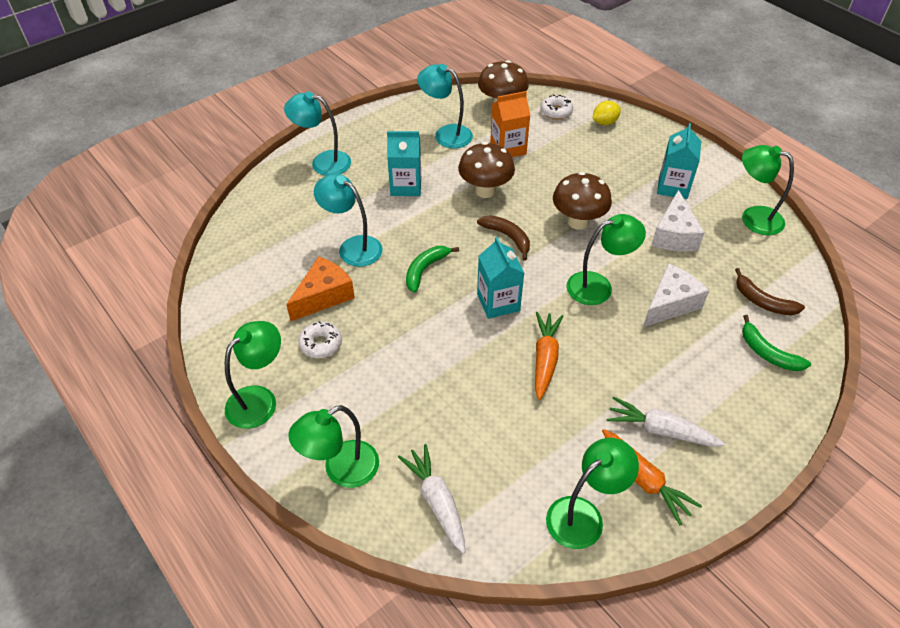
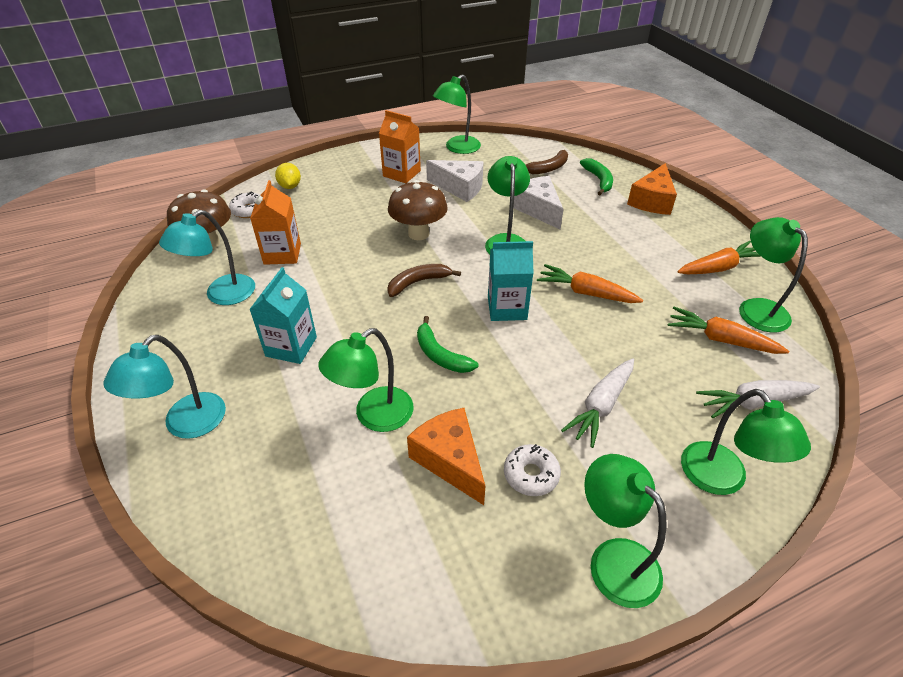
camera: 75 degrees left, 5 degrees down
turquoise lamp [314,174,383,267] -> green lamp [318,328,414,432]
brown mushroom [458,142,515,198] -> none
white carrot [607,396,725,446] -> white carrot moved to [561,359,634,448]
turquoise carton [657,123,701,199] -> orange carton [379,110,421,183]
green banana [742,315,811,371] -> green banana turned 75 degrees counterclockwise [580,158,613,195]
none -> orange cheese [627,163,677,215]
none -> orange carrot [668,307,789,354]

